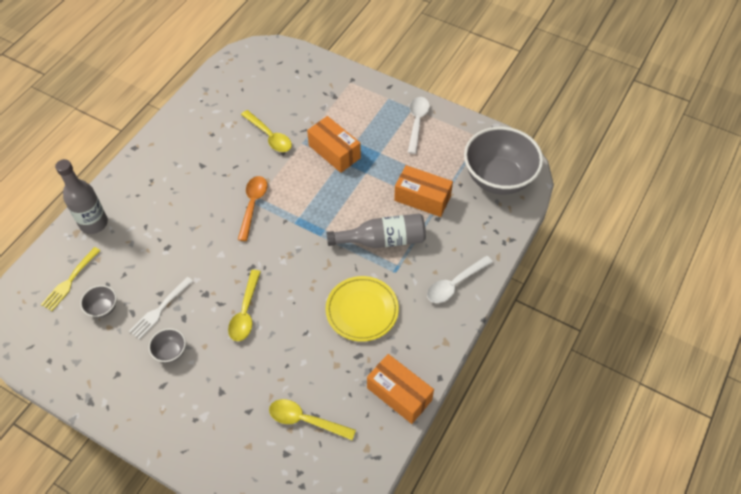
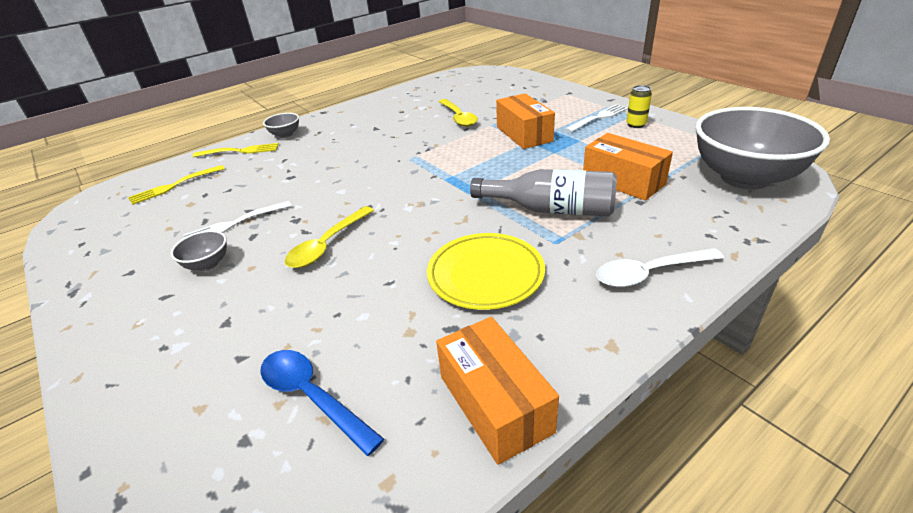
camera: 25 degrees right, 20 degrees down
grey bottle [55,159,108,234] -> yellow fork [193,143,279,157]
grey bowl [80,285,117,318] -> grey bowl moved to [263,113,299,138]
orange spoon [238,176,267,241] -> none
yellow spoon [269,399,356,440] -> blue spoon [260,350,384,456]
white spoon [408,97,430,154] -> yellow can [626,85,652,128]
none -> white fork [565,104,628,132]

